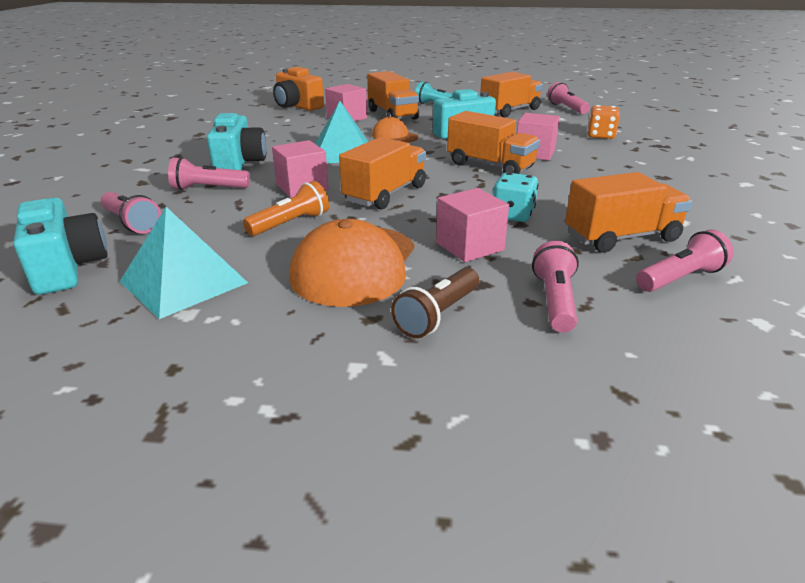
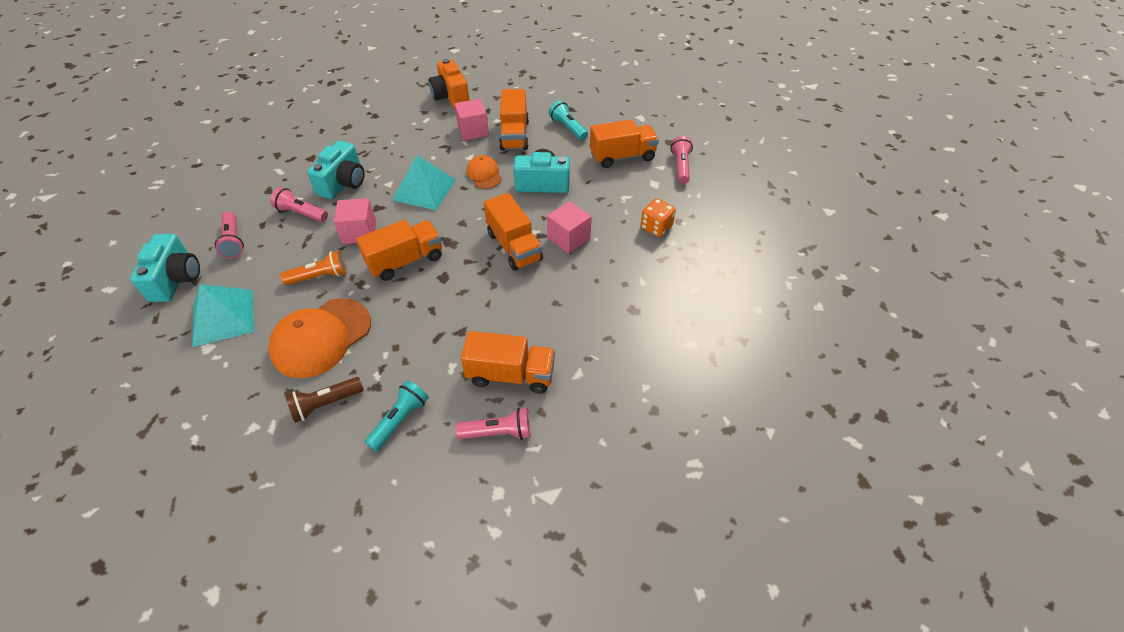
camera: 25 degrees right, 20 degrees up
pink cube [436,188,509,262] -> none
turquoise dice [493,172,539,222] -> none
pink flashlight [532,241,579,333] -> turquoise flashlight [365,380,429,451]

